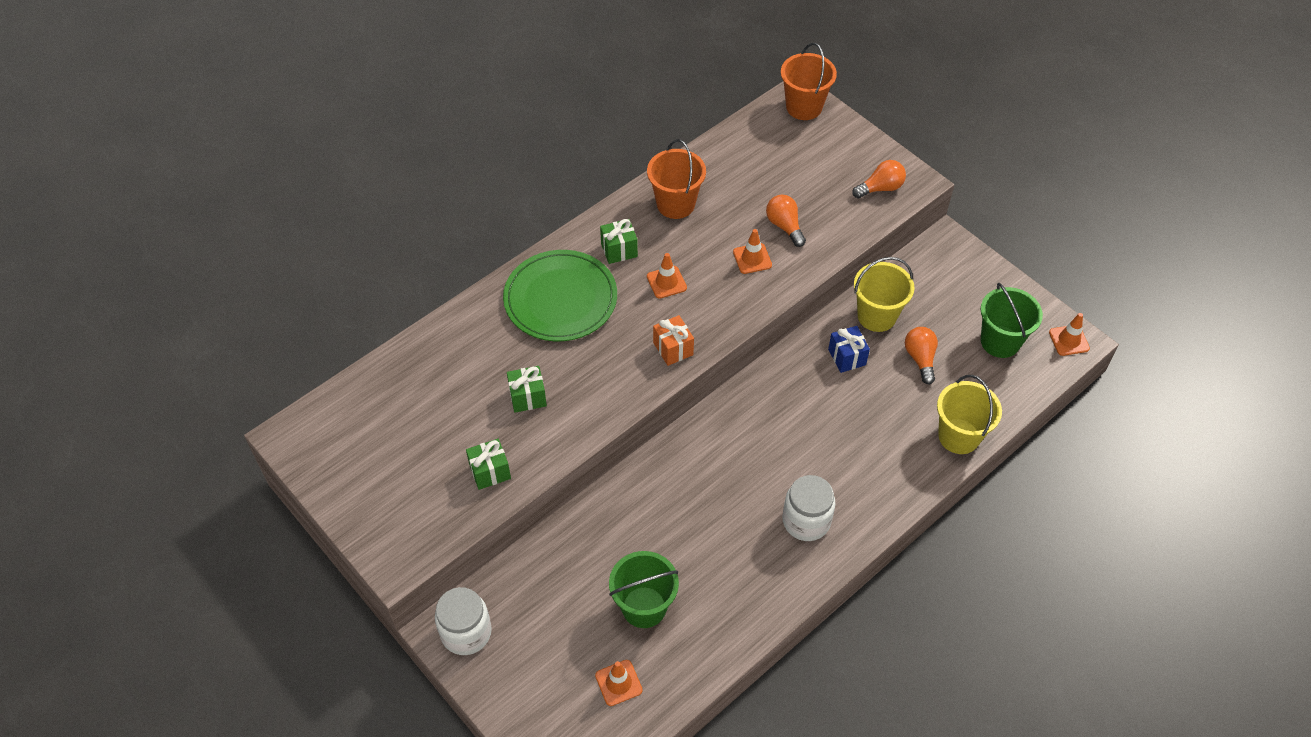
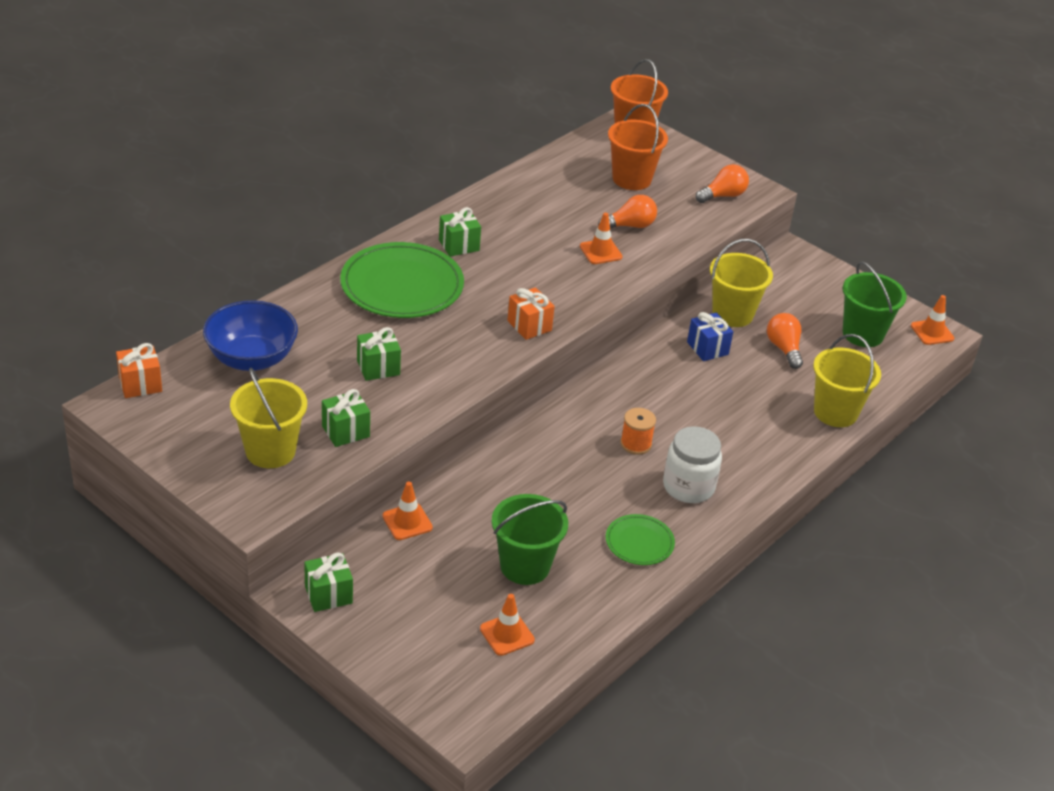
camera: 10 degrees left, 15 degrees down
white jar [435,587,492,655] -> green gift [304,553,353,612]
orange bucket [647,139,706,219] -> orange bucket moved to [608,104,668,190]
orange traffic cone [647,253,687,299] -> orange traffic cone moved to [382,482,433,540]
orange light bulb [766,195,806,247] -> orange light bulb turned 105 degrees clockwise [598,195,657,228]
none -> orange gift [116,343,162,398]
none -> blue bowl [203,300,298,371]
none -> yellow bucket [230,368,307,468]
none -> green plate [606,514,675,565]
none -> orange spool [620,408,656,455]

